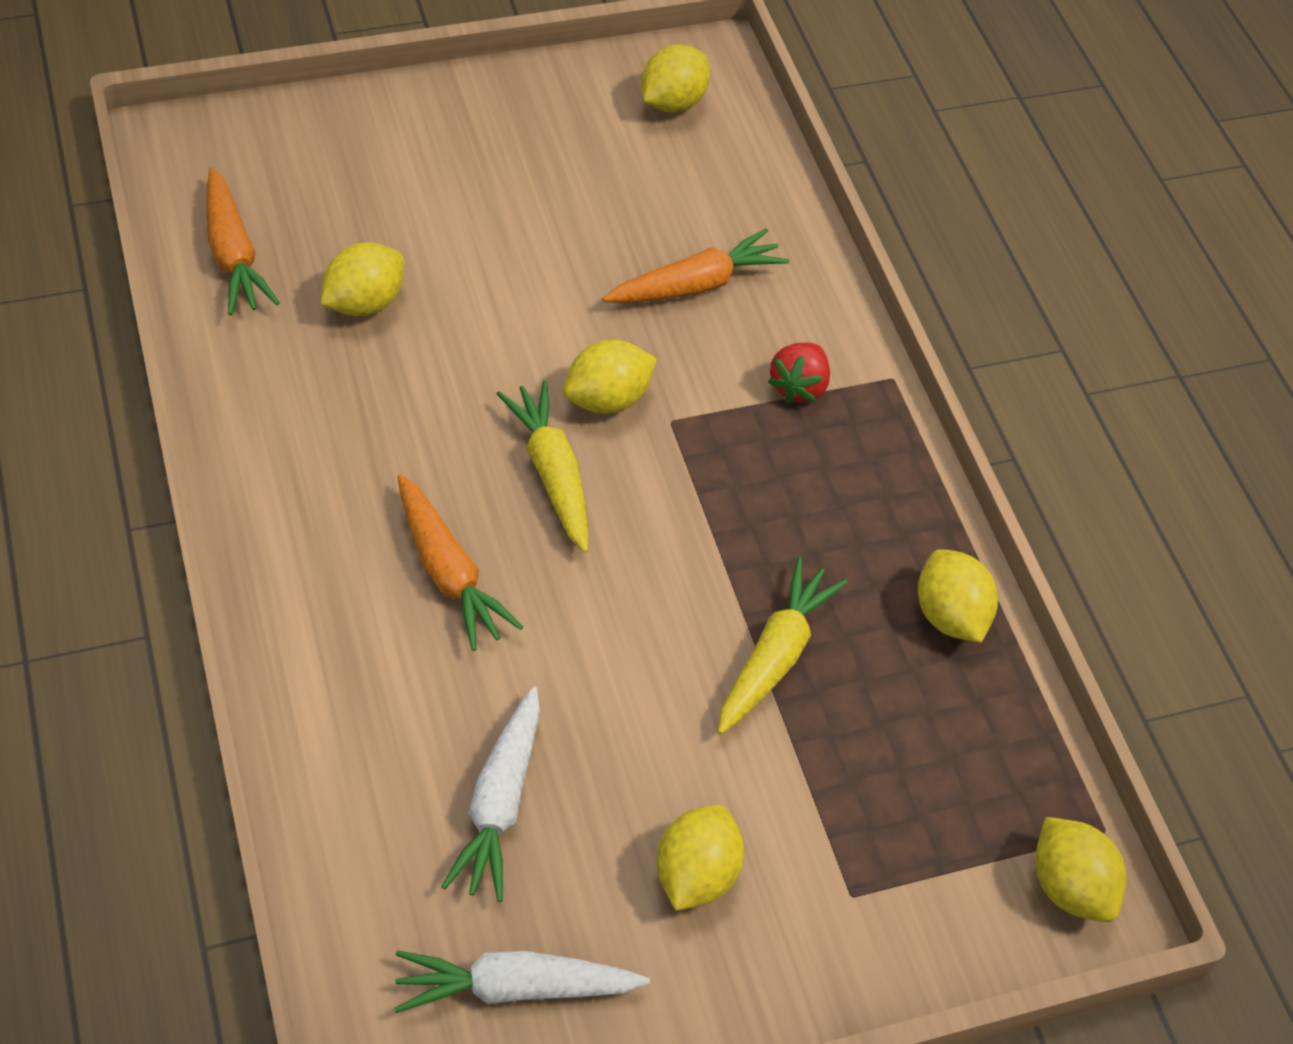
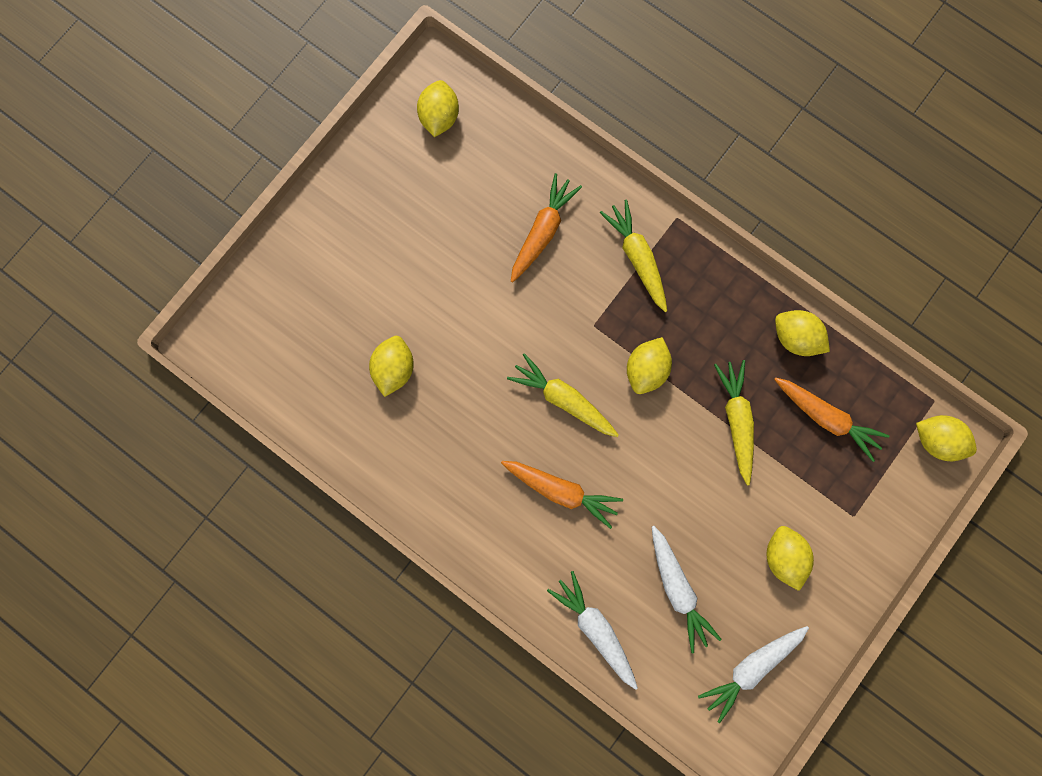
camera: 30 degrees left, 25 degrees up
orange carrot [206,167,280,315] -> orange carrot moved to [774,378,890,462]
yellow lemon [563,340,657,414] -> yellow lemon moved to [627,337,672,394]
red strawberry [768,343,830,404] -> yellow carrot [599,199,667,312]
none -> white carrot [547,571,638,690]

